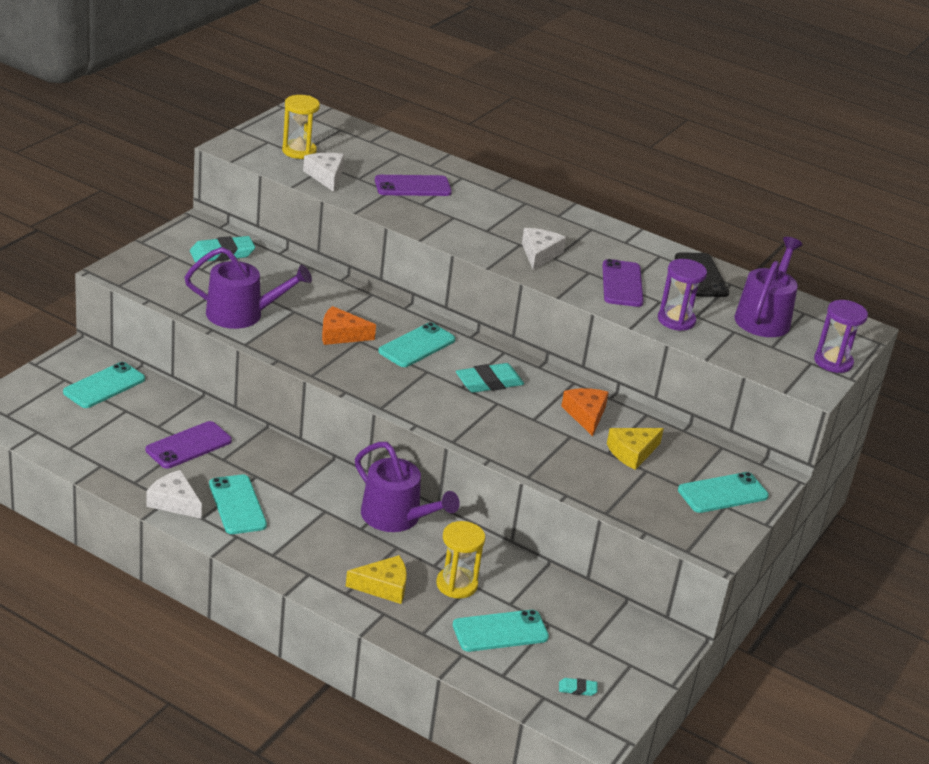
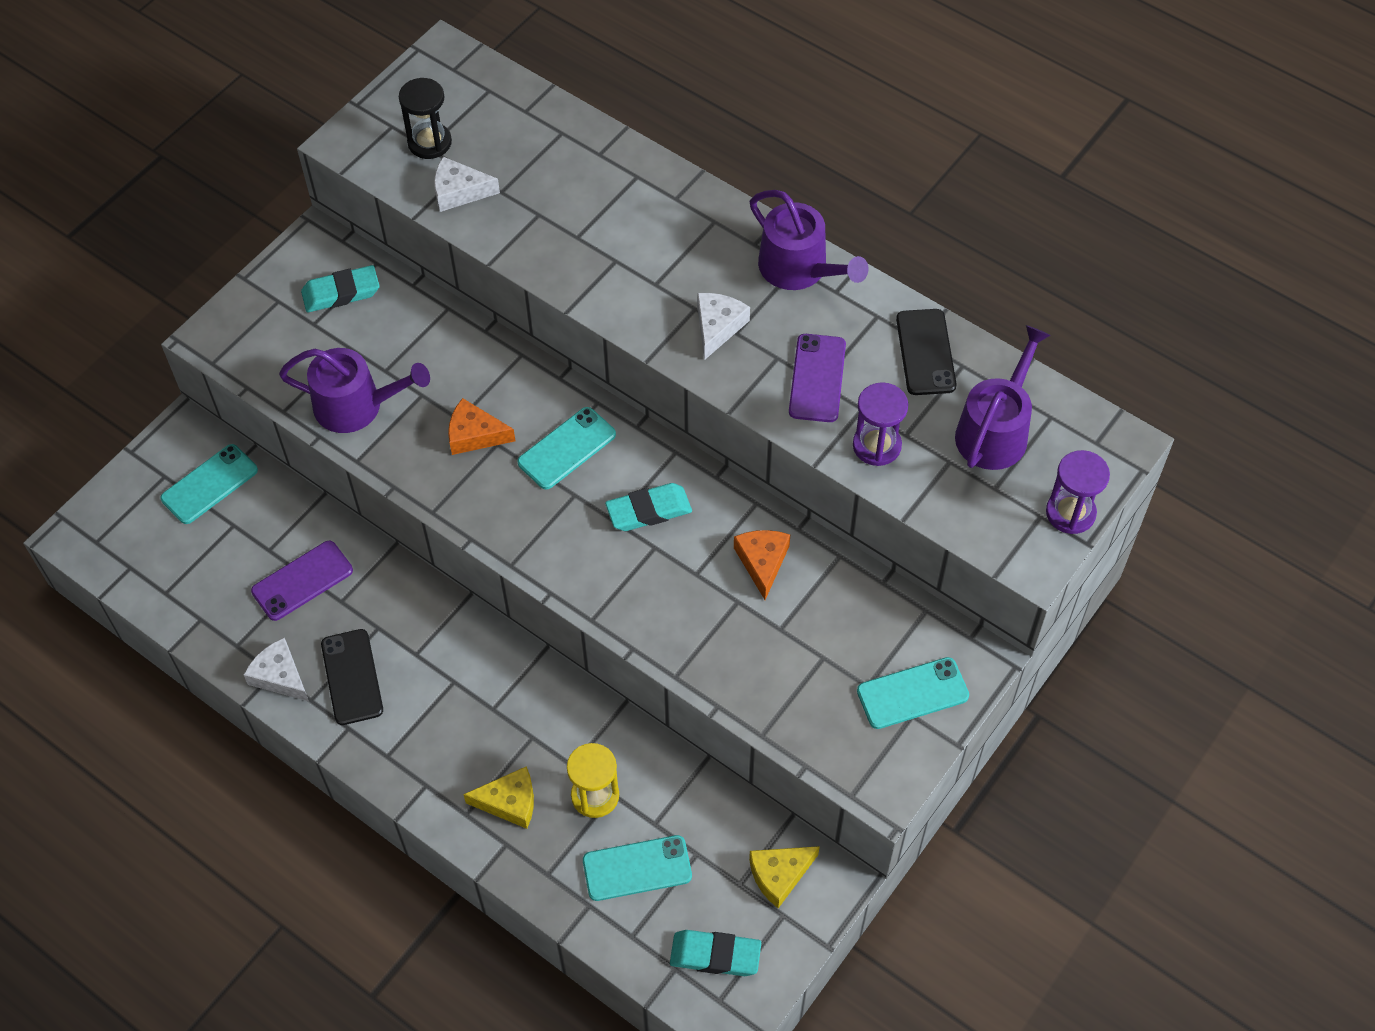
camera: 10 degrees right, 25 degrees up
turquoise phone [209,474,267,534] -> black phone [321,629,383,725]
yellow hourglass [282,95,320,159] -> black hourglass [399,78,452,159]
white cheese [303,153,344,192] -> white cheese turned 75 degrees counterclockwise [434,157,500,212]
purple watering can [355,442,460,532] -> purple watering can moved to [750,190,869,290]
purple phone [375,175,452,196] -> none
turquoise eraser [559,678,598,696] -> turquoise eraser [670,930,761,976], size x2.05
yellow cheese [607,428,664,470] -> yellow cheese moved to [749,846,820,908]

